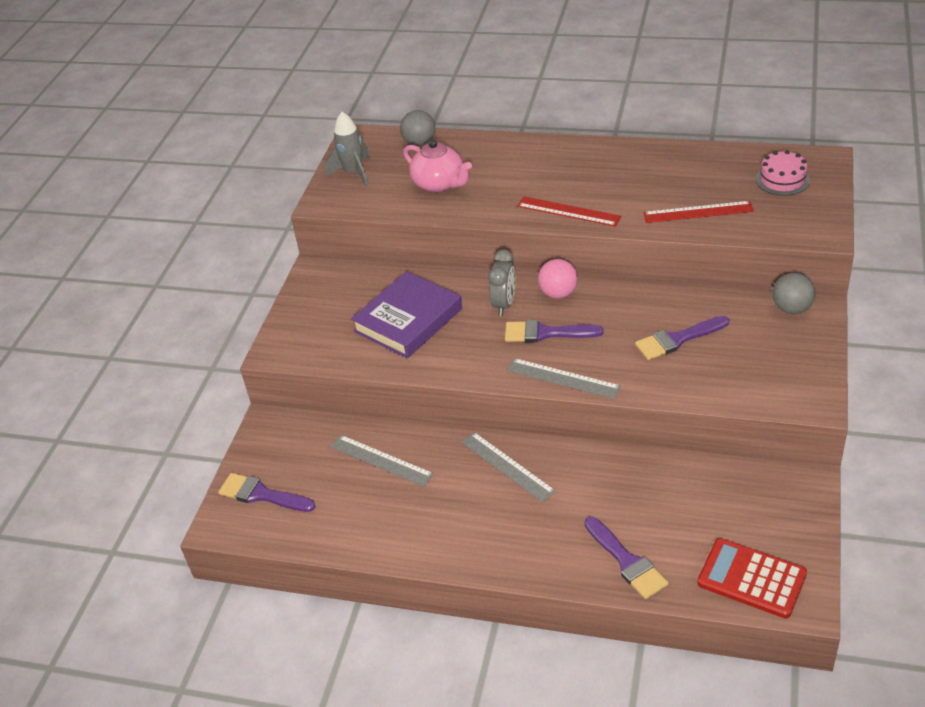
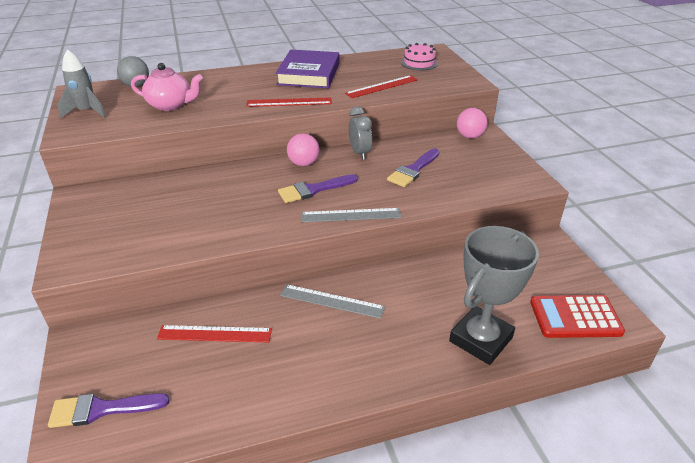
camera: 35 degrees left, 5 degrees down
grey ruler [331,435,434,487] -> red ruler [157,325,272,343]
purple book [351,271,462,358] -> purple book moved to [276,50,339,88]
grey clock [488,250,516,316] -> grey clock moved to [349,107,372,160]
purple brush [585,517,668,599] -> grey trophy [449,226,539,365]
grey ball [772,273,816,314] -> pink ball [457,108,488,139]

